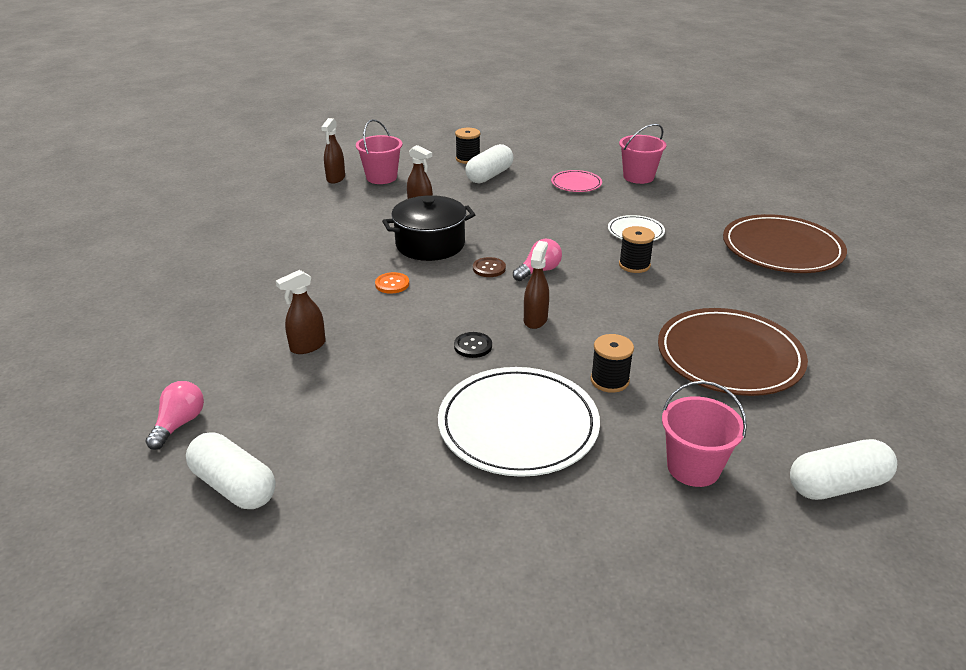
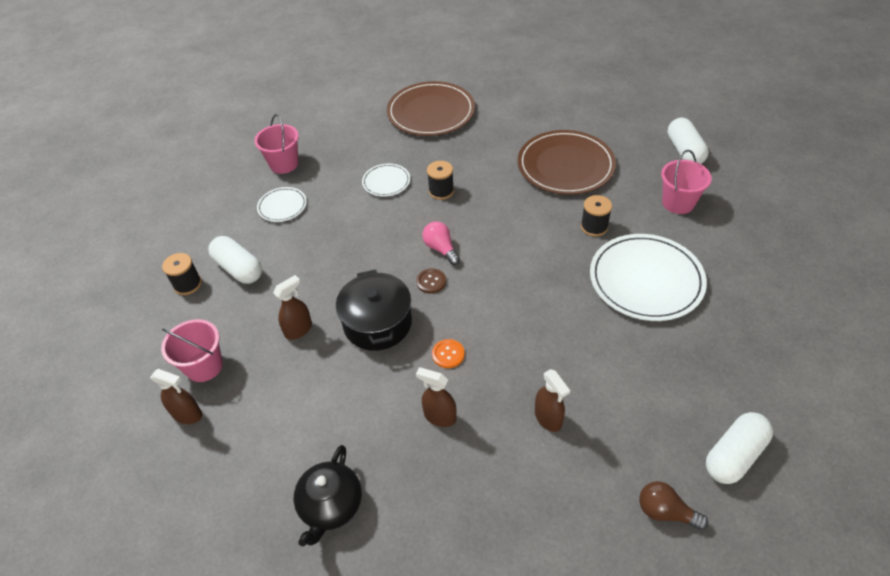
camera: 80 degrees left, 15 degrees up
pink light bulb [145,381,204,450] -> brown light bulb [639,481,708,530]
black button [454,332,492,358] -> none
brown spray bottle [524,241,549,329] -> brown spray bottle moved to [416,368,457,427]
pink plate [551,170,602,192] -> white plate [257,187,307,222]
none -> black teapot [294,445,362,546]

